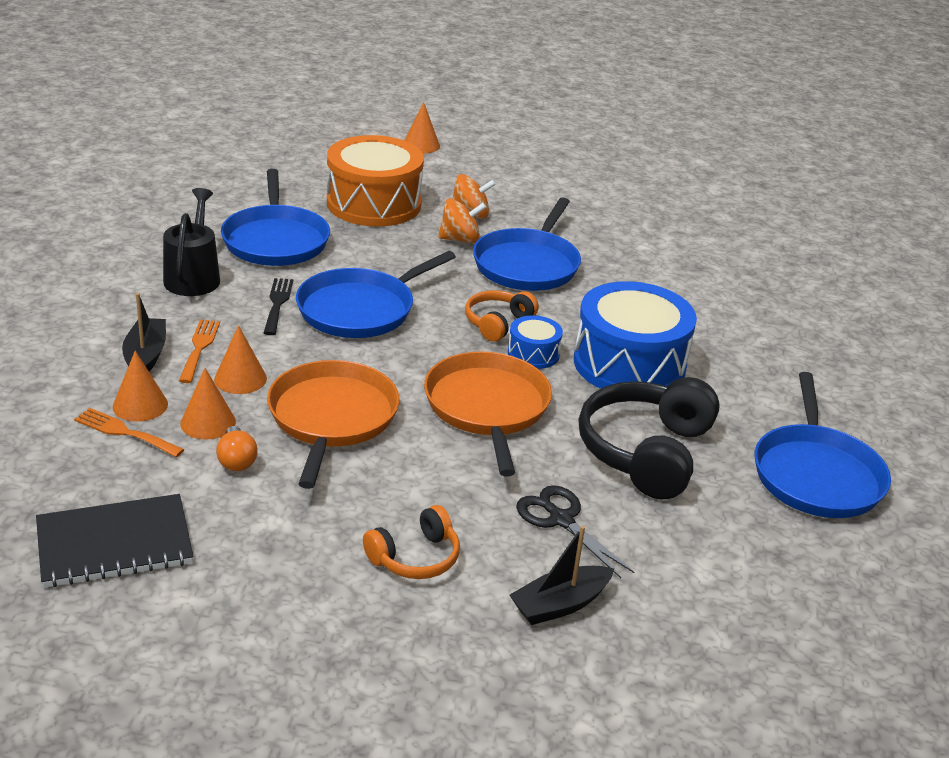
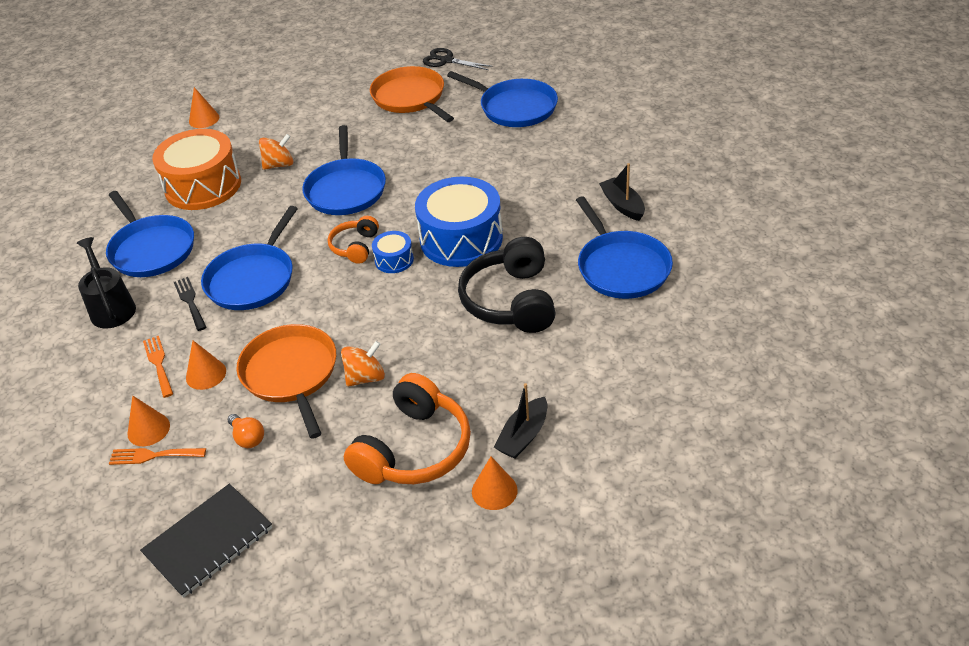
camera: 20 degrees left, 10 degrees up
black boat [122,293,166,372] -> black boat moved to [599,163,645,221]
orange cone [180,368,236,439] -> orange cone moved to [472,456,518,510]
orange headphones [363,505,460,579] -> orange headphones [344,373,471,484], size x1.83
orange pan [424,351,552,476] -> orange pan moved to [370,66,454,122]
orange spinning top [438,199,486,244] -> orange spinning top moved to [341,341,385,387]
black scissors [516,485,634,578] -> black scissors moved to [423,48,492,70]
none -> blue pan [447,71,558,127]

